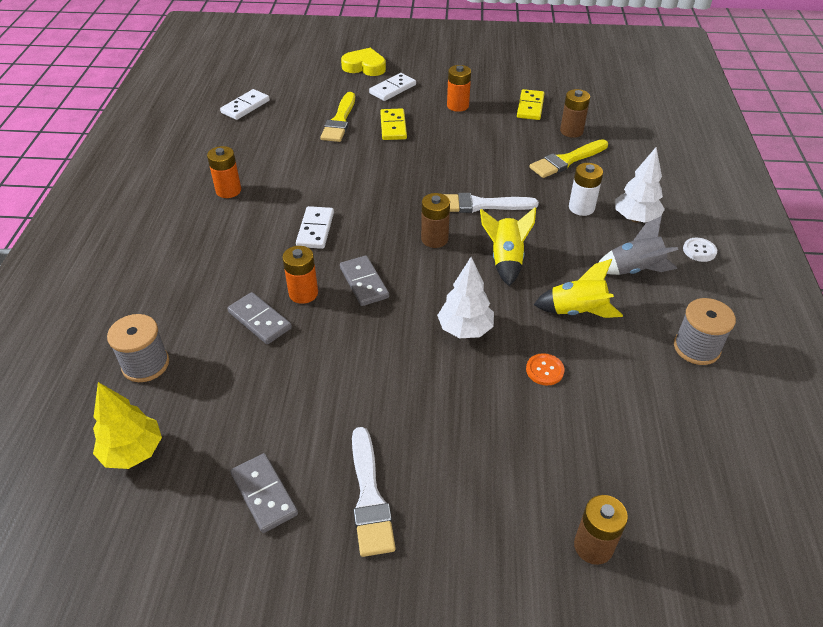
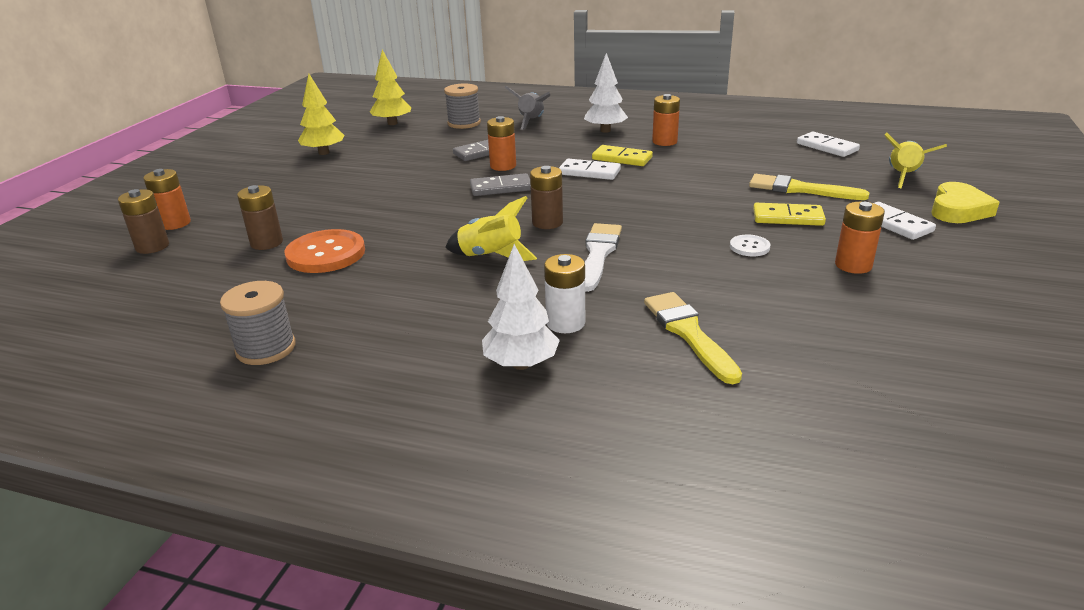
camera: 105 degrees right, 15 degrees down
grey domino [231,453,298,533] -> yellow tree [298,74,344,155]
white brush [352,427,396,557] -> none
white tree [437,257,494,338] -> white tree moved to [584,53,628,133]
yellow domino [517,89,545,120] -> yellow domino moved to [592,145,653,166]
orange button [526,353,564,385] -> orange button [285,229,365,273], size x2.02
yellow rocket [534,259,623,318] -> yellow rocket moved to [885,132,947,189]
brown battery [560,89,590,138] -> brown battery moved to [237,185,283,250]
grey rocket [598,216,678,275] -> grey rocket moved to [504,86,550,130]
white button [683,238,717,262] -> white button moved to [730,235,771,256]
none -> orange battery [143,169,191,230]

